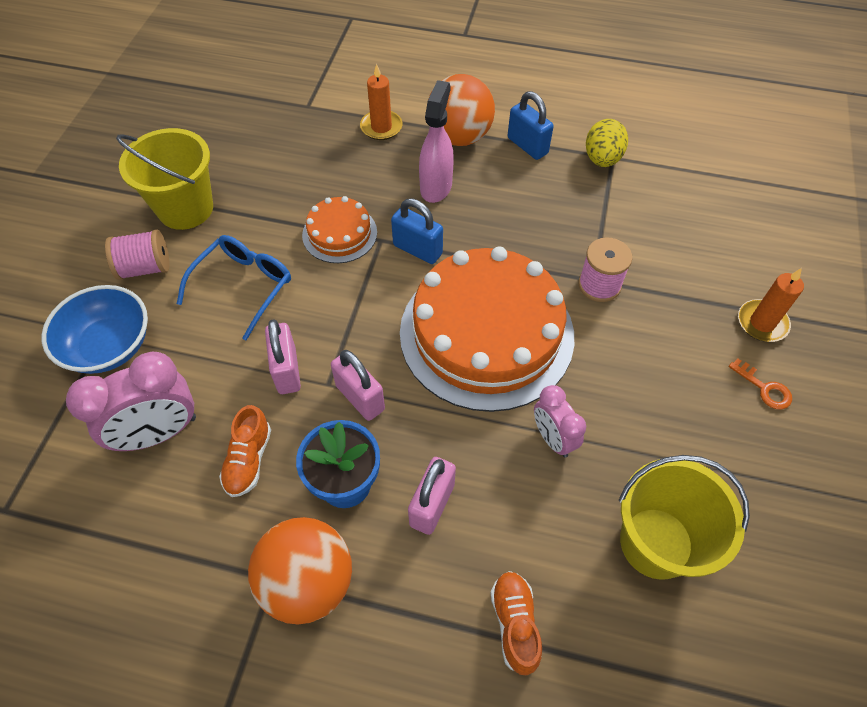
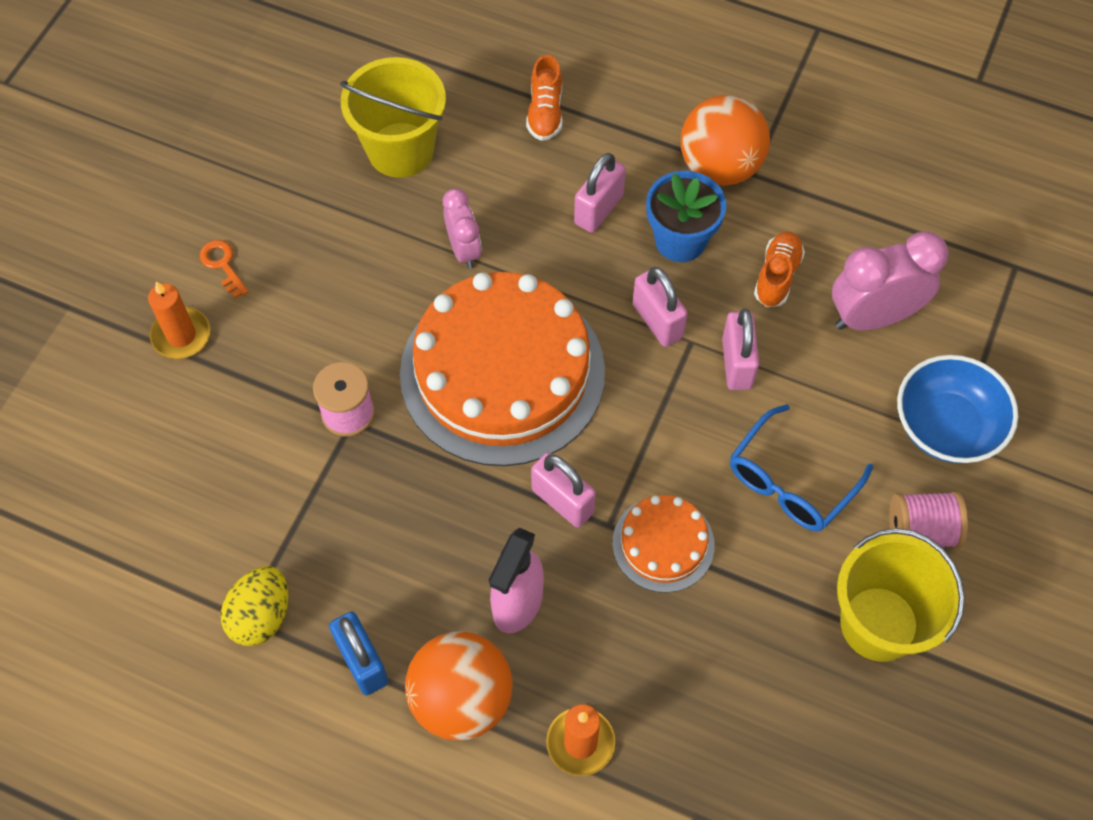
camera: 170 degrees left, 5 degrees up
blue padlock [391,198,443,264] -> pink padlock [531,452,596,528]

